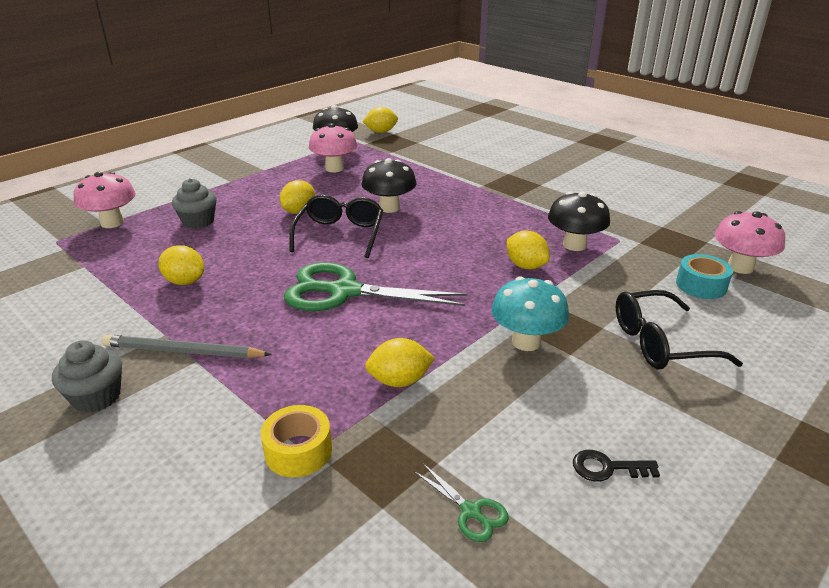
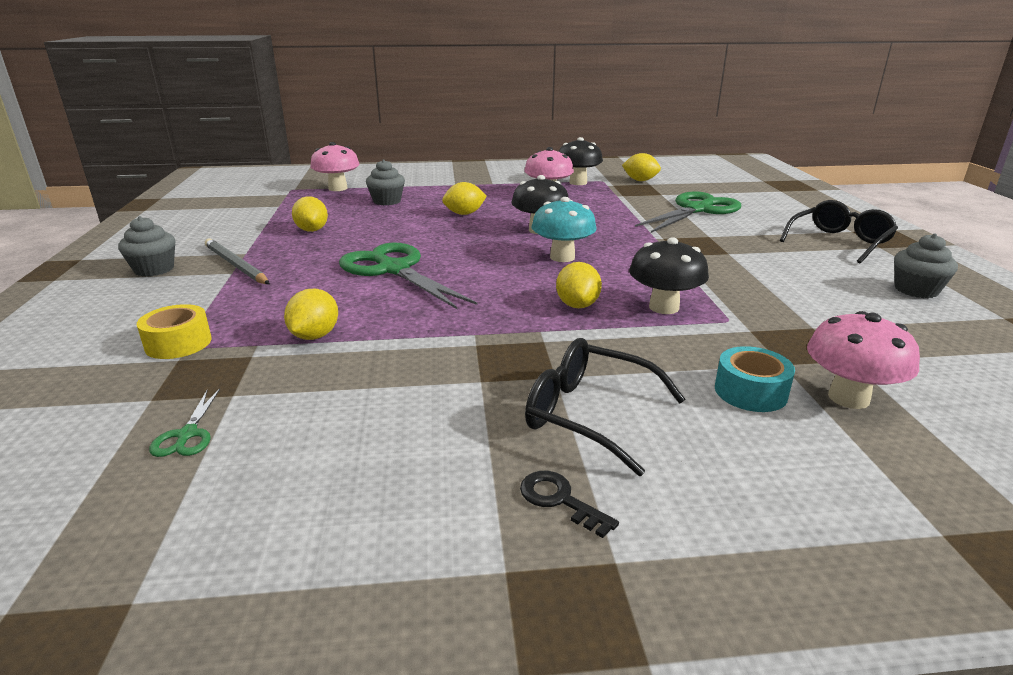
camera: 40 degrees right, 5 degrees down
black glasses [289,195,383,258] -> black glasses moved to [780,200,898,264]
yellow lemon [365,338,435,387] -> yellow lemon turned 75 degrees clockwise [284,289,338,340]
turquoise mushroom [491,277,569,351] -> turquoise mushroom moved to [531,197,597,262]
black key [573,450,660,482] -> black key moved to [520,471,619,538]
none -> green scissors [635,192,741,233]
none -> grey cupcake [894,234,958,298]

